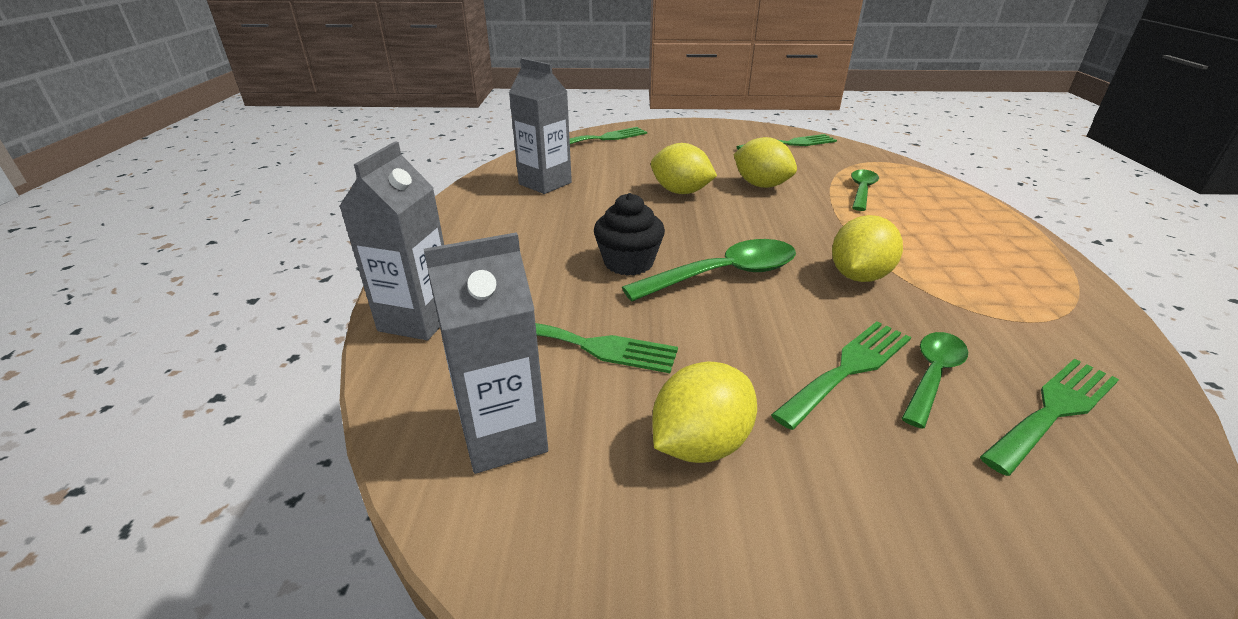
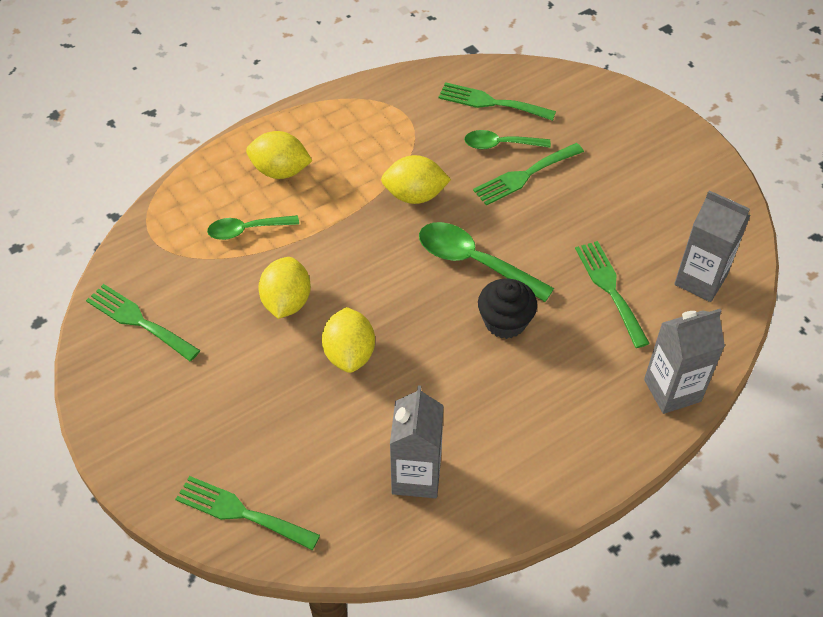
camera: 125 degrees left, 20 degrees up
yellow lemon [652,362,757,463] -> yellow lemon moved to [246,131,312,179]
green fork [771,321,911,430] -> green fork turned 45 degrees counterclockwise [473,143,584,206]

